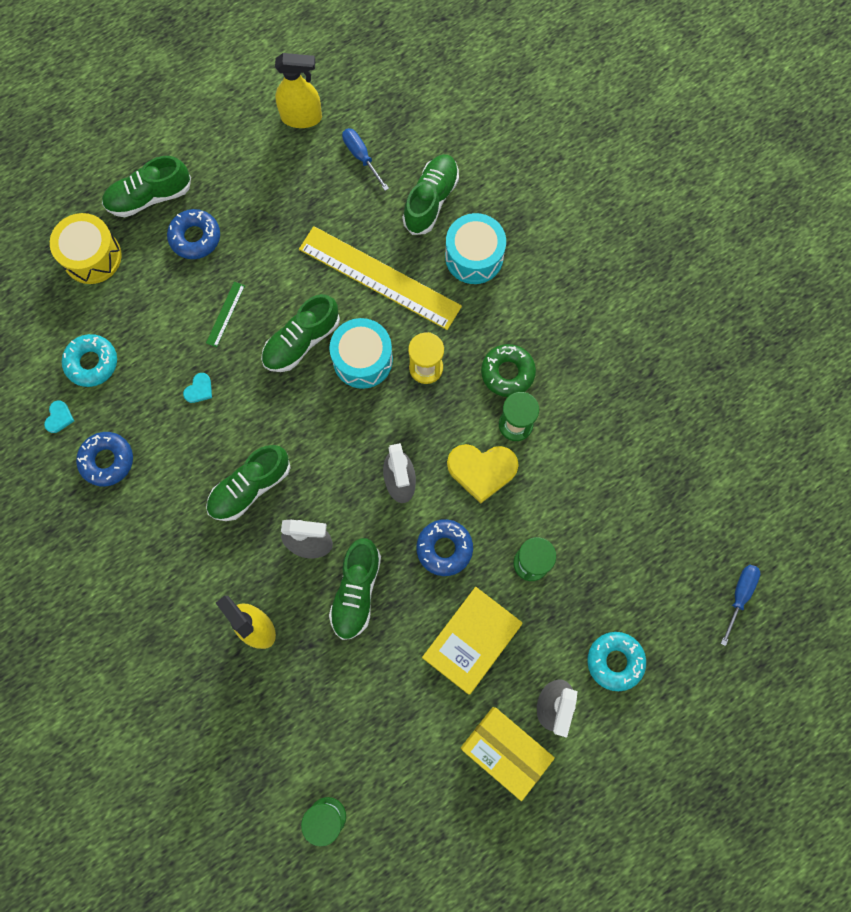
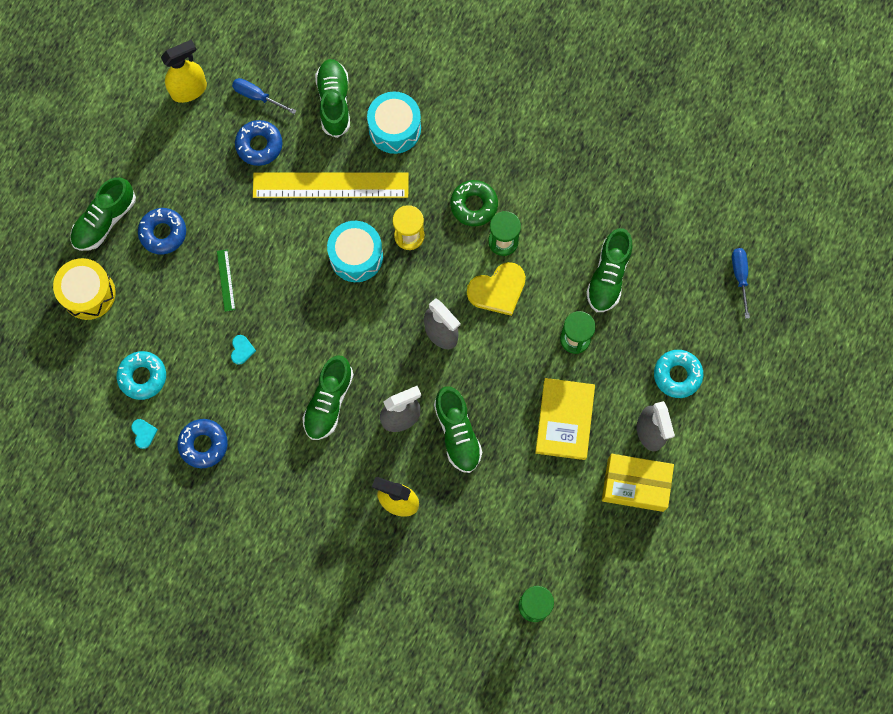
camera: 30 degrees left, 0 degrees up
green shoe [261,294,340,372] -> green shoe moved to [586,228,632,312]
blue donut [416,519,473,576] -> blue donut moved to [235,120,283,166]

